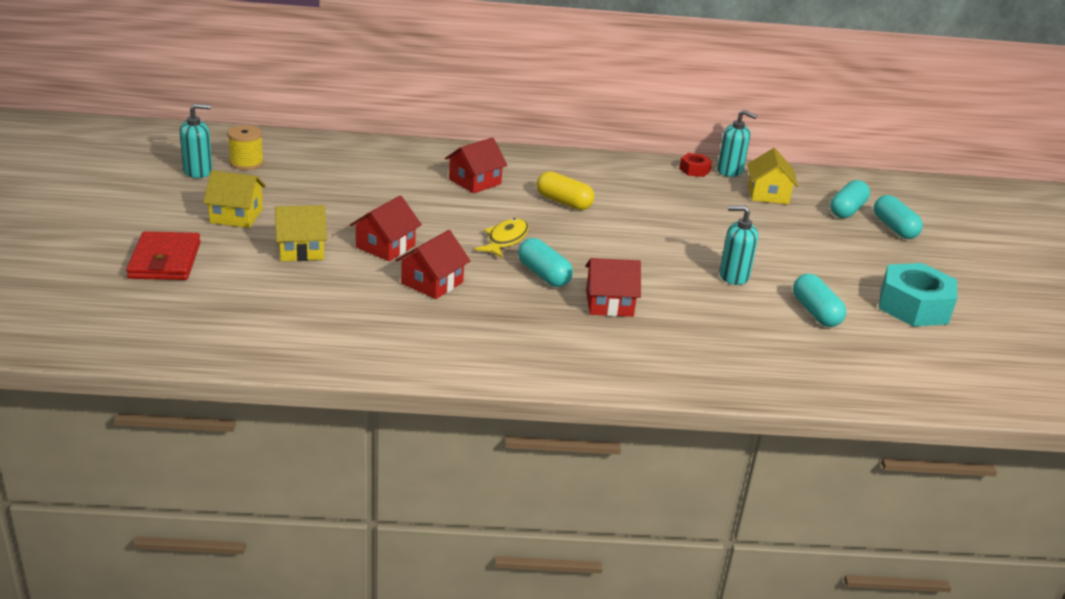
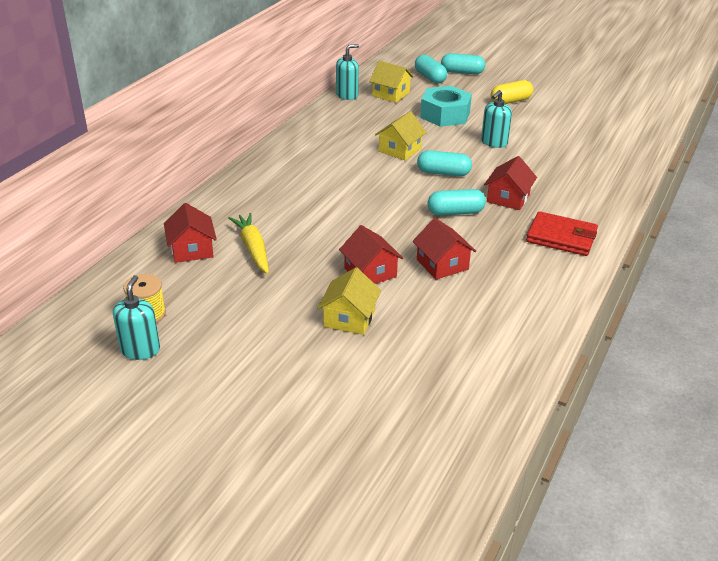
camera: 60 degrees left, 5 degrees up
red wallet [126,231,201,280] -> red wallet moved to [526,211,598,256]
yellow house [203,170,266,228] -> yellow house moved to [375,111,427,160]
red house [445,138,508,194] -> red house moved to [164,203,217,263]
yellow fish [475,218,529,258] -> none
yellow capsule [536,171,595,210] -> yellow capsule moved to [491,80,533,104]
red nut [679,153,712,177] -> none
turquoise capsule [793,274,846,327] -> turquoise capsule moved to [417,150,472,176]
turquoise nut [879,263,957,326] -> turquoise nut moved to [420,86,472,127]
none -> yellow carrot [228,213,269,274]

